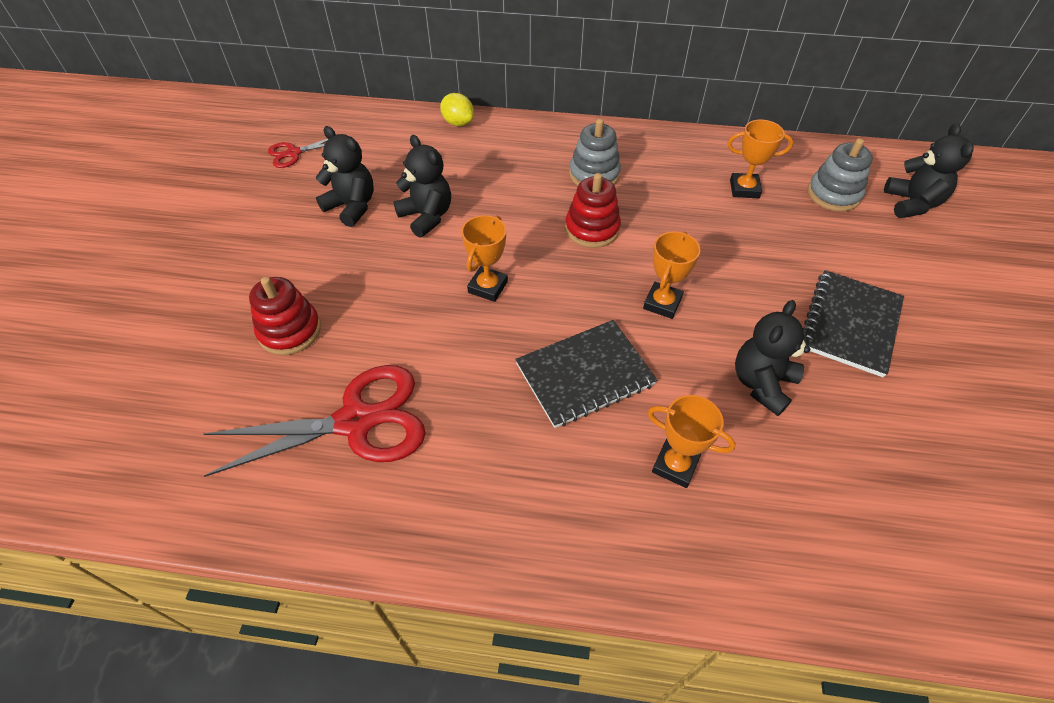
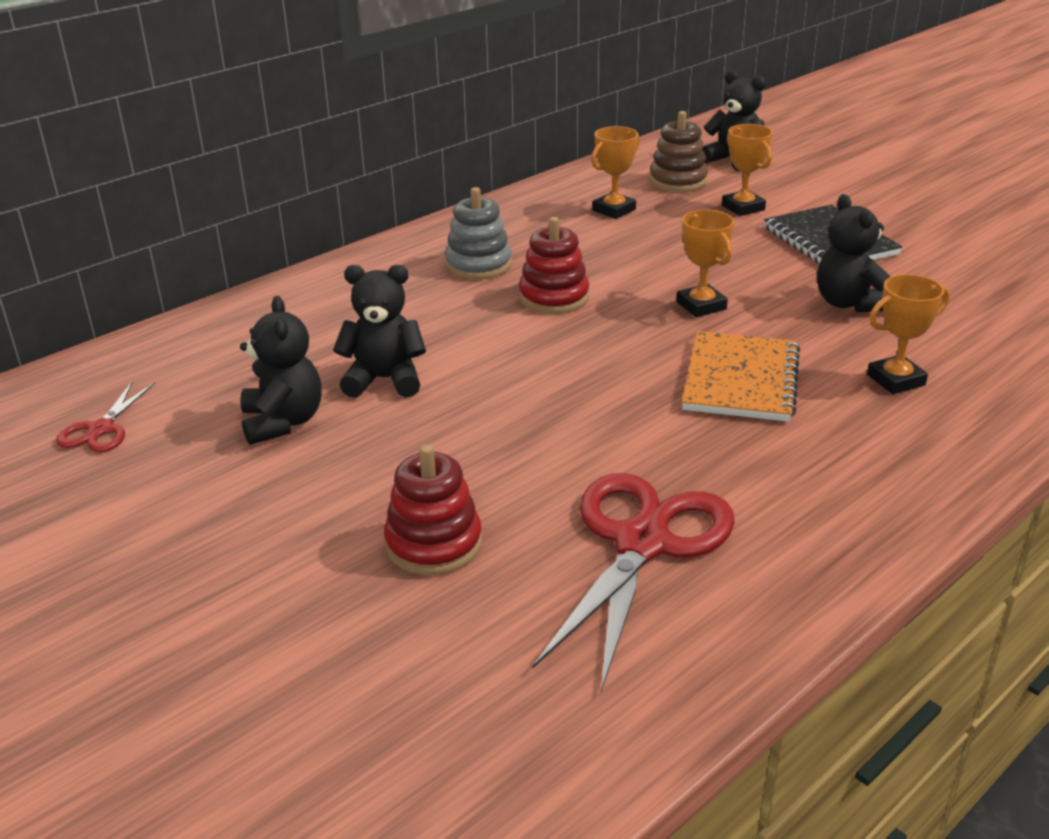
camera: 50 degrees left, 20 degrees down
black teddy bear [316,126,374,227] -> black teddy bear turned 90 degrees clockwise [240,296,322,445]
yellow lemon [440,93,474,126] -> none
orange trophy [461,215,508,302] -> orange trophy moved to [722,124,773,216]
black notebook [515,320,657,428] -> orange notebook [682,331,800,422]
grey stacking toy [807,138,873,212] -> brown stacking toy [649,111,708,192]

